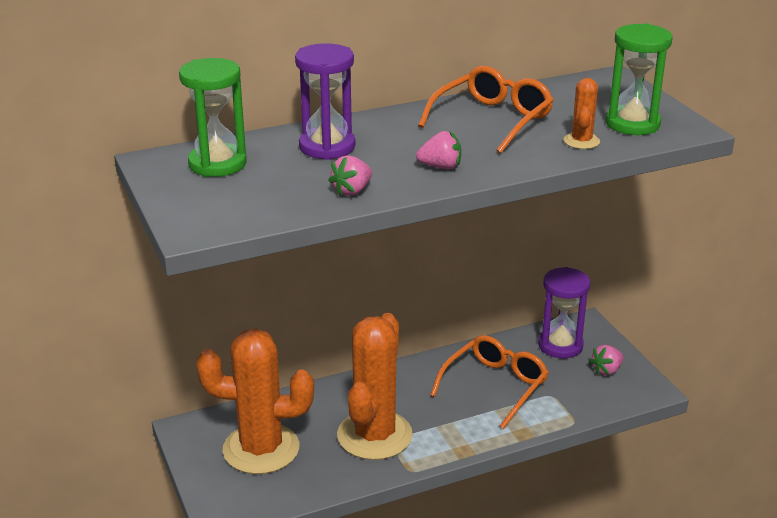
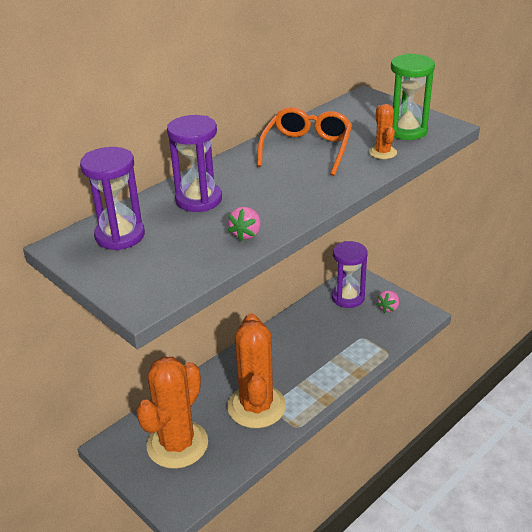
camera: 20 degrees left, 5 degrees up
green hourglass [179,58,247,177] -> purple hourglass [80,147,145,251]
orange cactus [196,328,314,474] -> orange cactus turned 45 degrees counterclockwise [136,356,208,469]
pink strawberry [416,131,461,169] -> none
orange glasses [430,335,549,429] -> none

